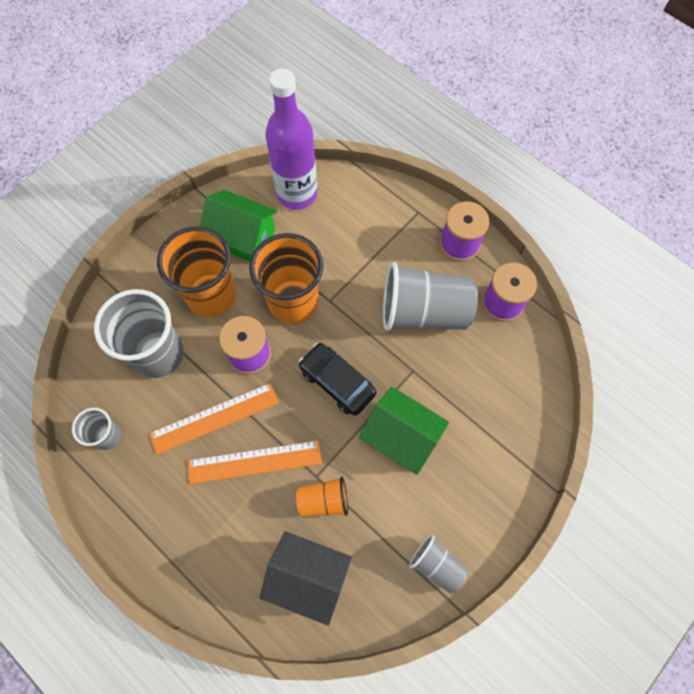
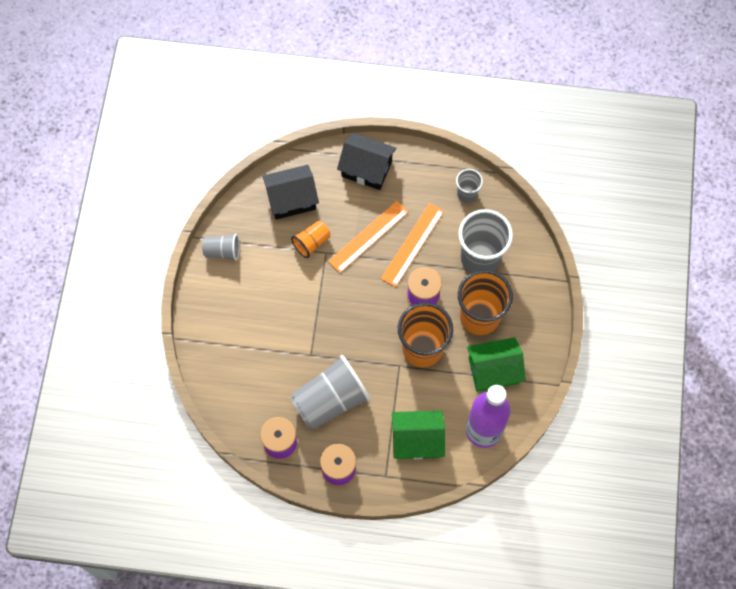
camera: 145 degrees right, 0 degrees up
black car [299,343,377,416] -> none
green house [359,387,449,475] -> green house moved to [392,411,445,459]
none -> black house [337,133,396,190]

